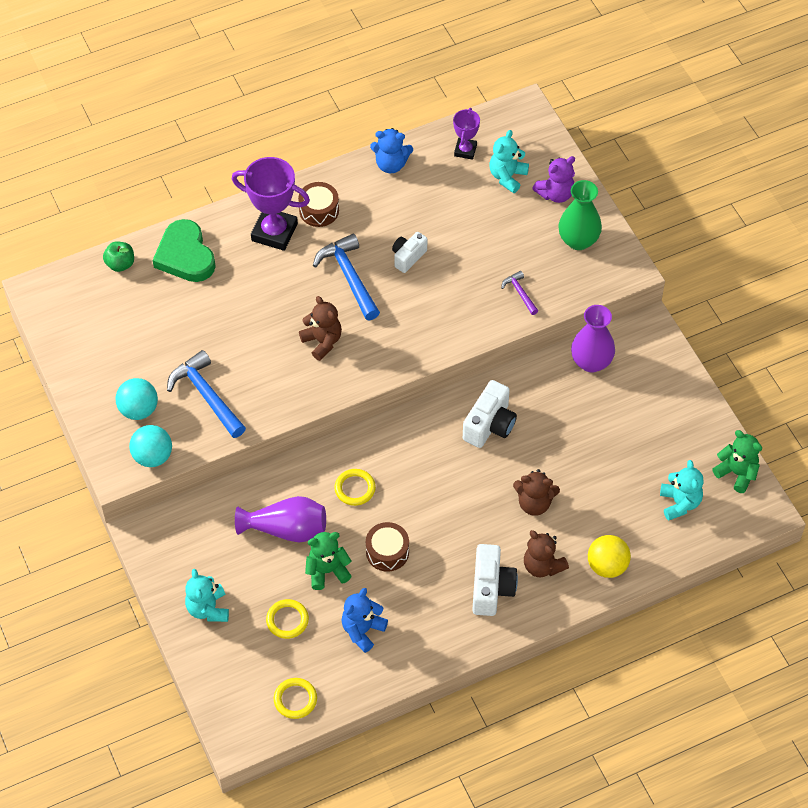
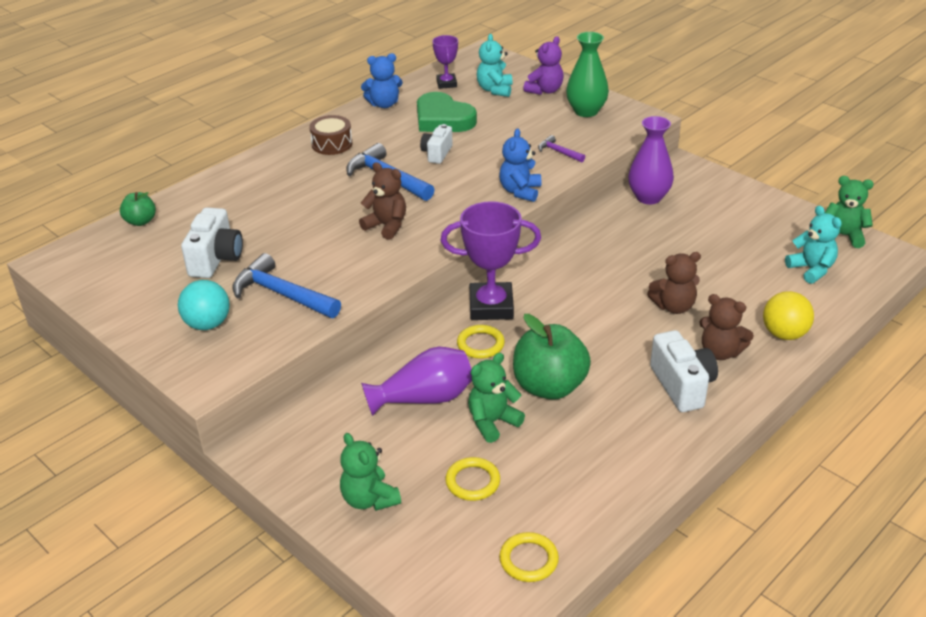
camera: 20 degrees left, 20 degrees down
turquoise ball [129,425,172,467] -> none
green heart [153,219,216,282] -> green heart moved to [417,92,477,132]
turquoise teddy bear [185,569,229,622] -> green teddy bear [340,433,401,511]
purple trophy [232,157,310,251] -> purple trophy moved to [441,201,541,320]
blue teddy bear [342,588,388,653] -> blue teddy bear moved to [499,129,541,202]
brown drum [366,522,409,572] -> green apple [513,314,591,400]
white camera [463,380,517,448] -> white camera moved to [181,208,243,278]

